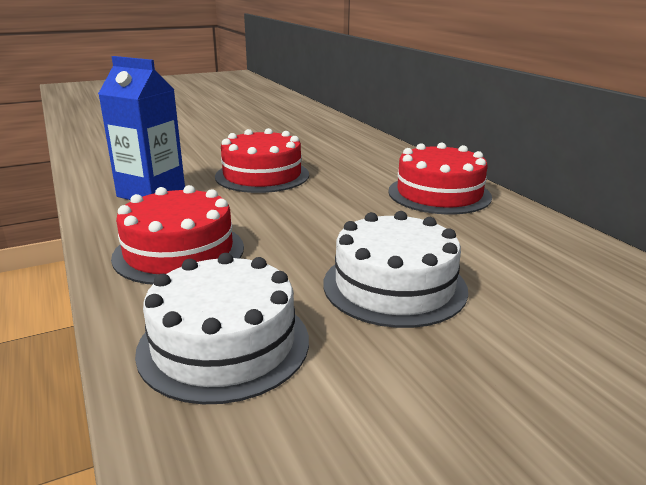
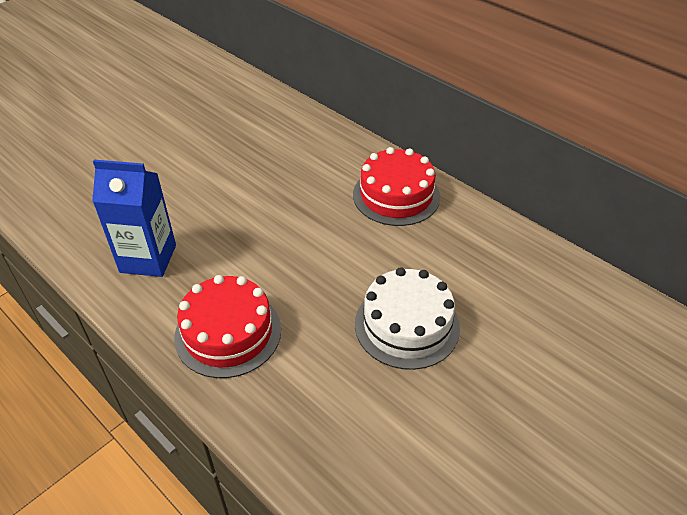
camera: 20 degrees left, 20 degrees up
white cake [135,253,309,404] -> none
red cake [215,128,309,193] -> none

